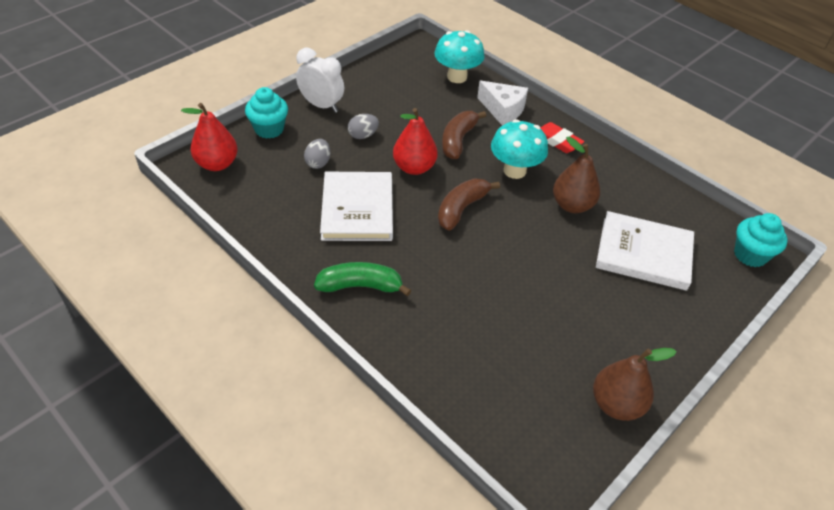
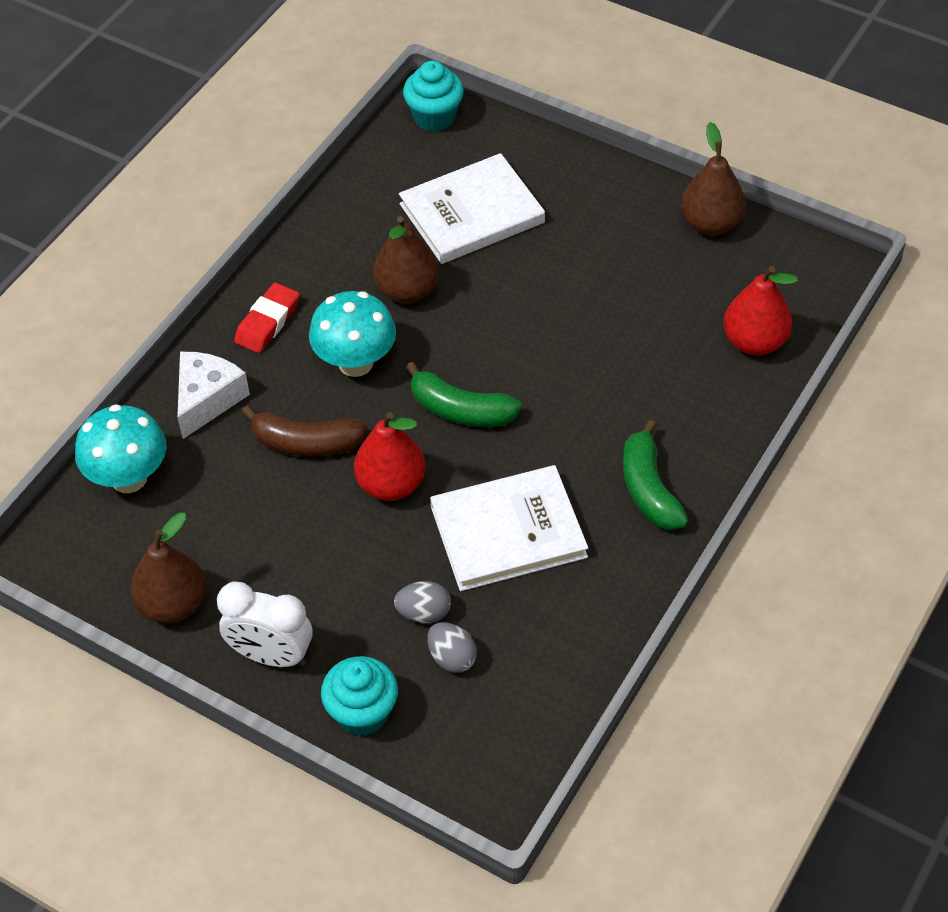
camera: 100 degrees left, 5 degrees up
red pear [181,103,238,171] -> red pear moved to [724,266,798,355]
white clock [296,48,344,113] -> white clock turned 90 degrees counterclockwise [217,582,313,667]
grey egg [348,114,379,139] -> grey egg moved to [427,622,477,673]
brown banana [438,178,500,231] -> green banana [406,362,522,427]
white book [596,211,694,291] -> white book turned 60 degrees clockwise [399,153,545,264]
none -> brown pear [131,512,206,623]

